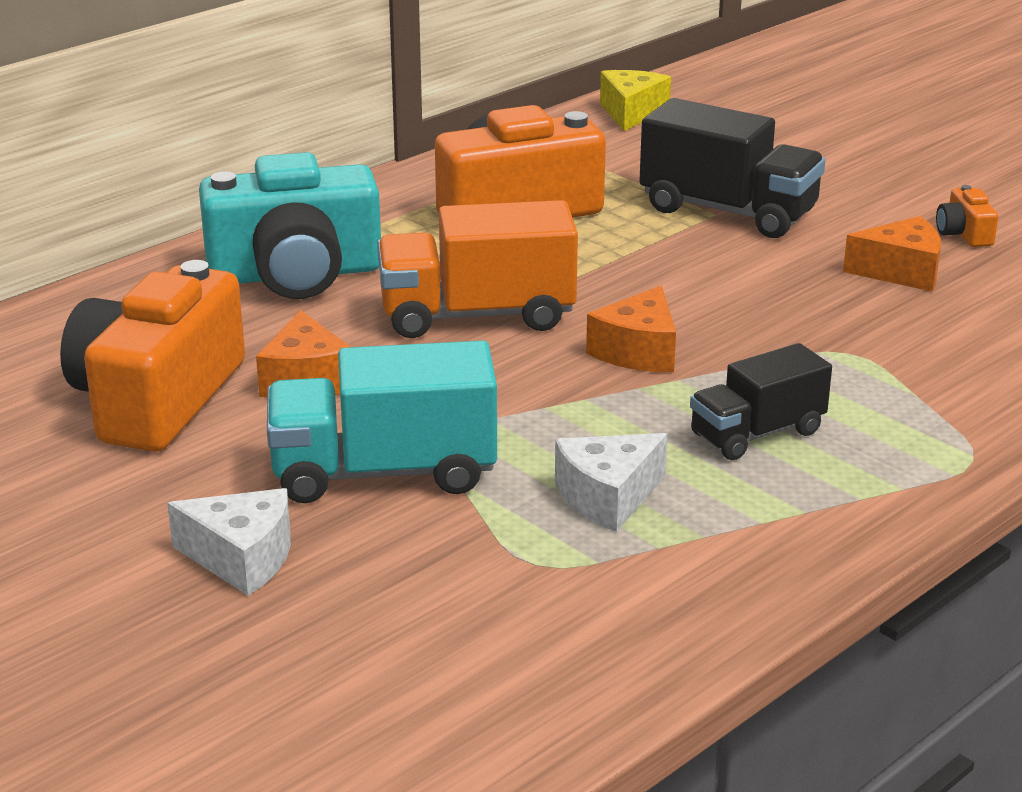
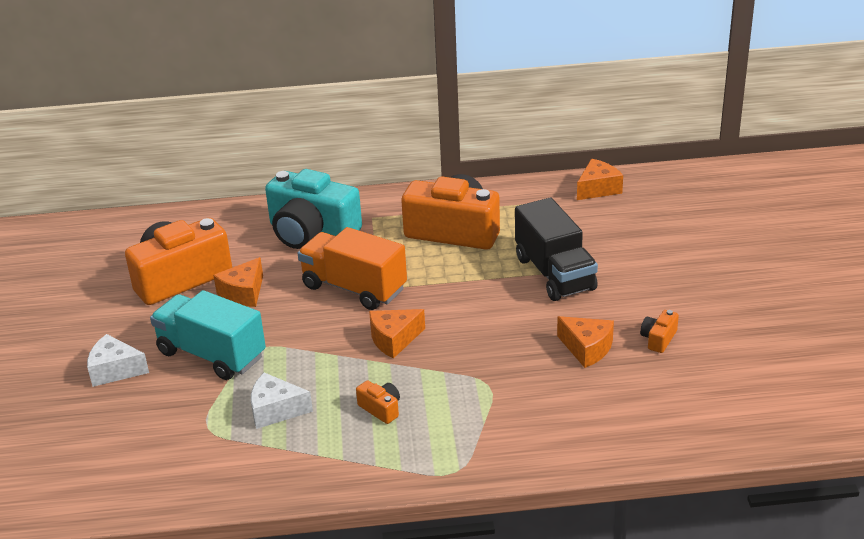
camera: 40 degrees right, 5 degrees up
white cheese [167,488,291,596] -> white cheese turned 135 degrees clockwise [87,334,149,387]
yellow cheese [600,70,671,131] -> orange cheese [577,159,623,200]
black truck [690,343,832,460] -> orange camera [356,381,400,424]

